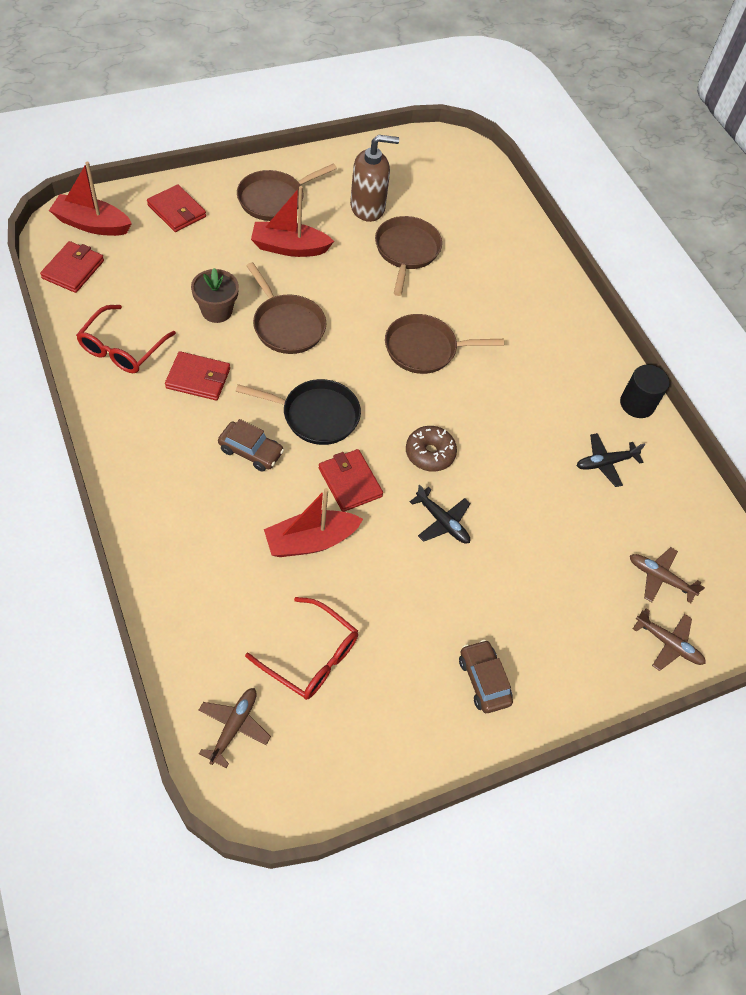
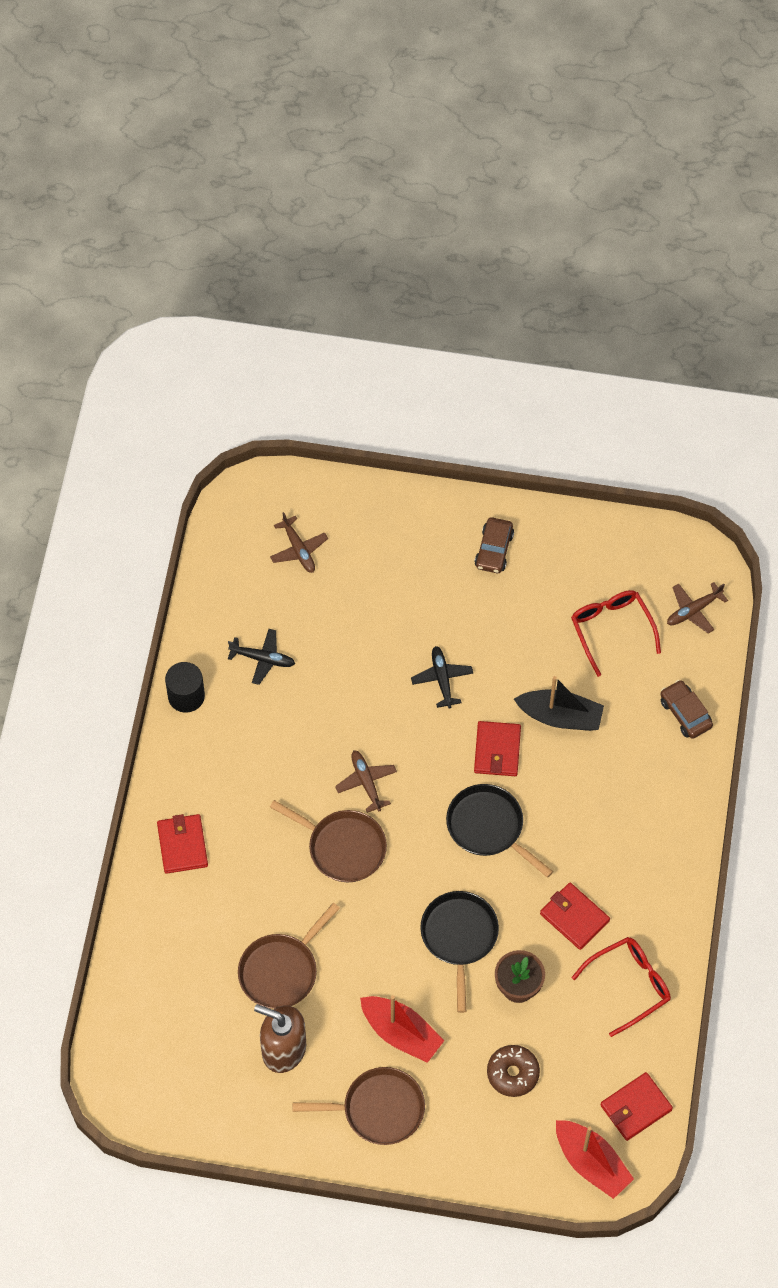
camera: 140 degrees left, 5 degrees up
red wallet [147,184,206,232] -> red wallet moved to [157,814,208,874]
brown car [218,419,284,472] -> brown car moved to [660,680,713,739]
brown pan [246,262,326,354] -> black pan [420,891,499,1013]
red boat [264,488,363,557] -> black boat [514,676,604,731]
brown donut [406,426,457,472] -> brown donut moved to [487,1045,540,1097]
brown plane [633,608,706,671] -> brown plane moved to [335,750,397,813]

